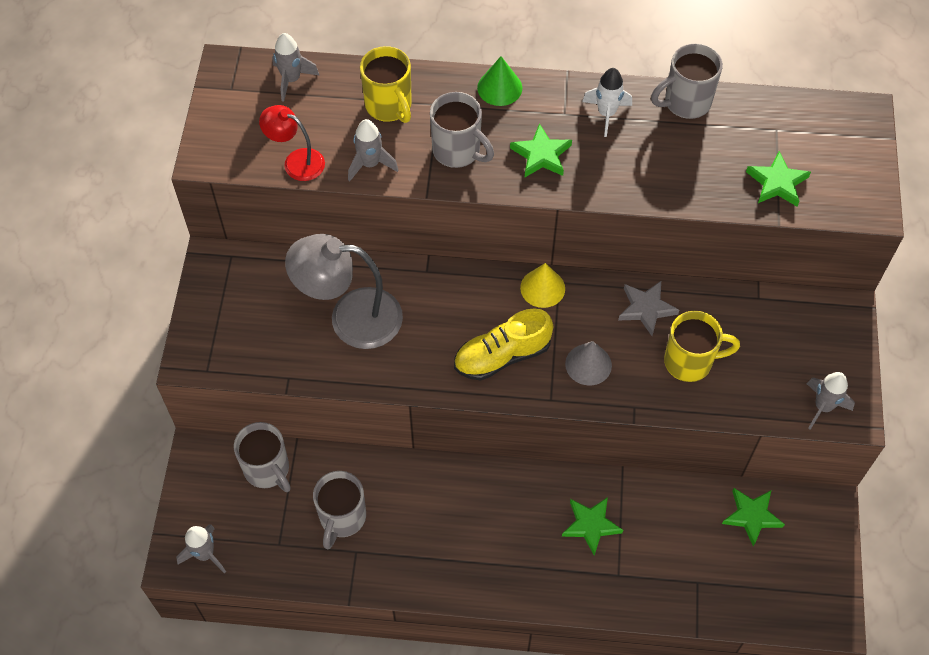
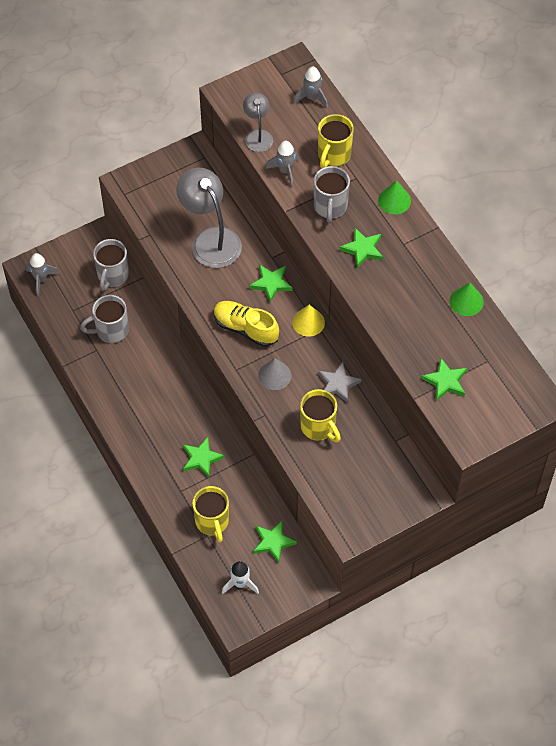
camera: 55 degrees right, 0 degrees up
red lamp [259,105,325,181] -> grey lamp [243,93,273,152]
white rocket [582,68,632,137] -> white rocket moved to [222,561,259,594]
grey mug [651,44,723,119] -> green cone [450,283,484,316]
grey rocket [807,372,855,430] -> none
none -> yellow mug [192,486,229,543]
none -> green star [249,264,293,302]

